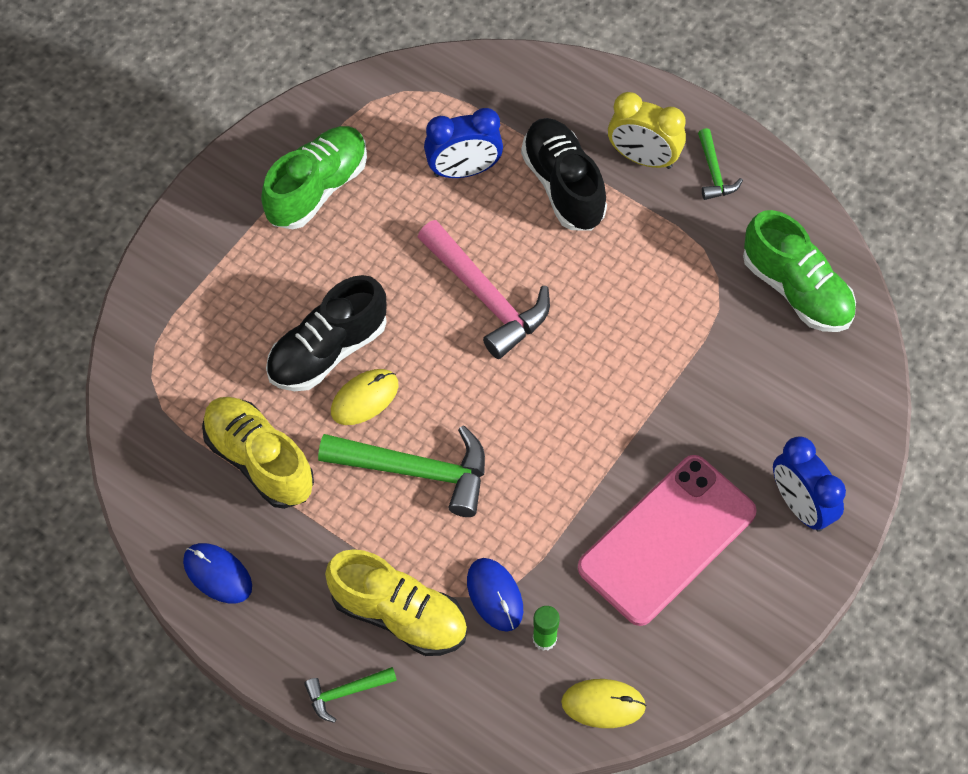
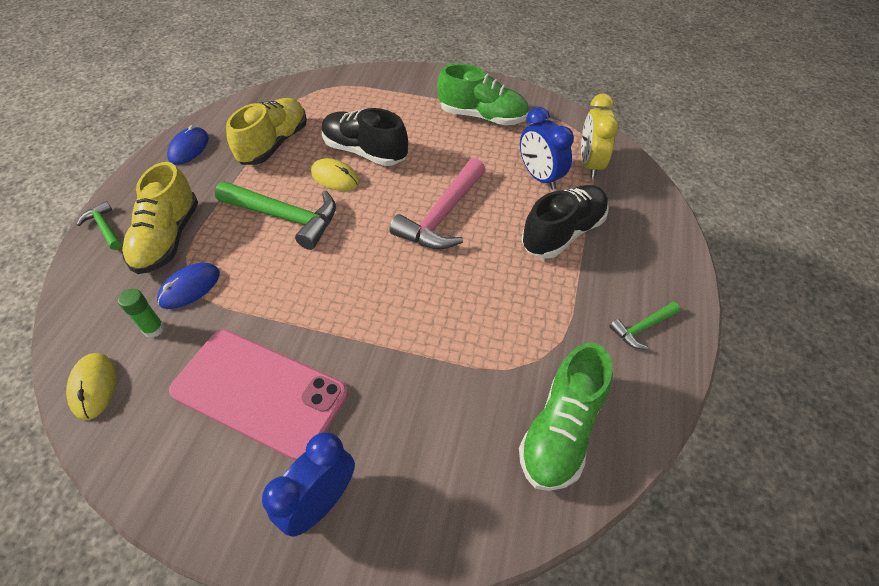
camera: 70 degrees right, 10 degrees down
green hammer [318,426,485,517] -> green hammer turned 60 degrees counterclockwise [215,181,336,250]
yellow clock [608,92,686,169] -> yellow clock moved to [581,93,619,178]

